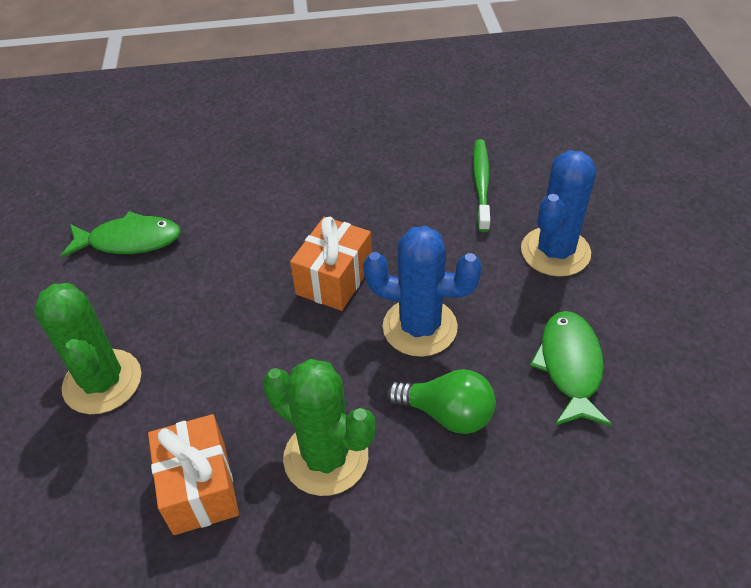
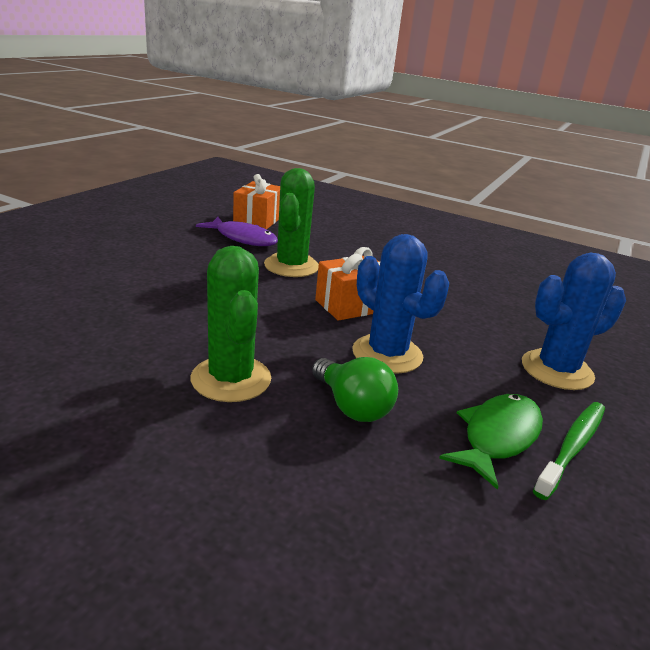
camera: 30 degrees right, 20 degrees down
green cactus [34,283,141,414] -> green cactus moved to [264,168,319,277]
green fish [61,211,181,258] -> purple fish [196,217,278,246]
orange gift [148,414,239,535] -> orange gift moved to [233,174,280,229]
green toothbrush [473,139,490,232] -> green toothbrush moved to [533,402,605,500]

